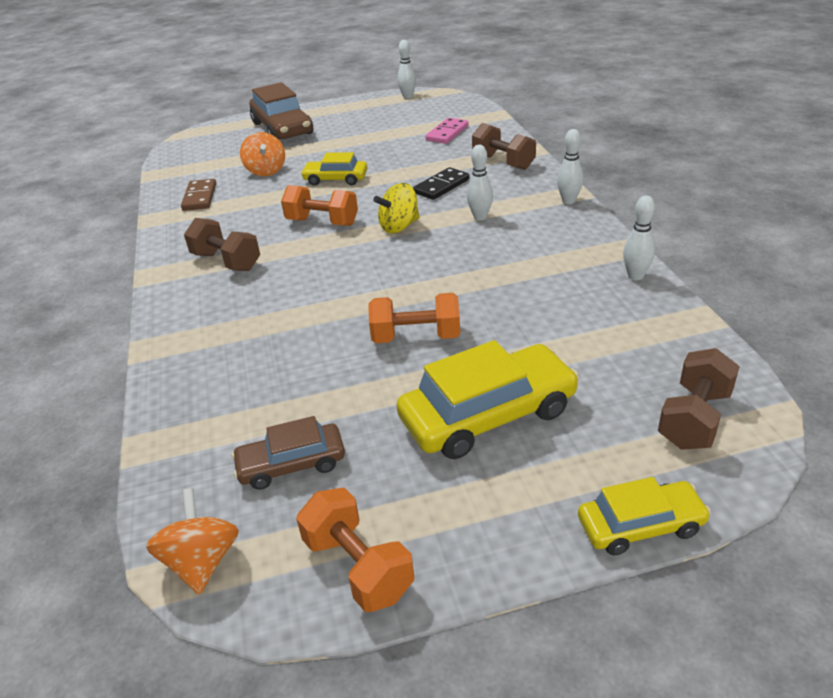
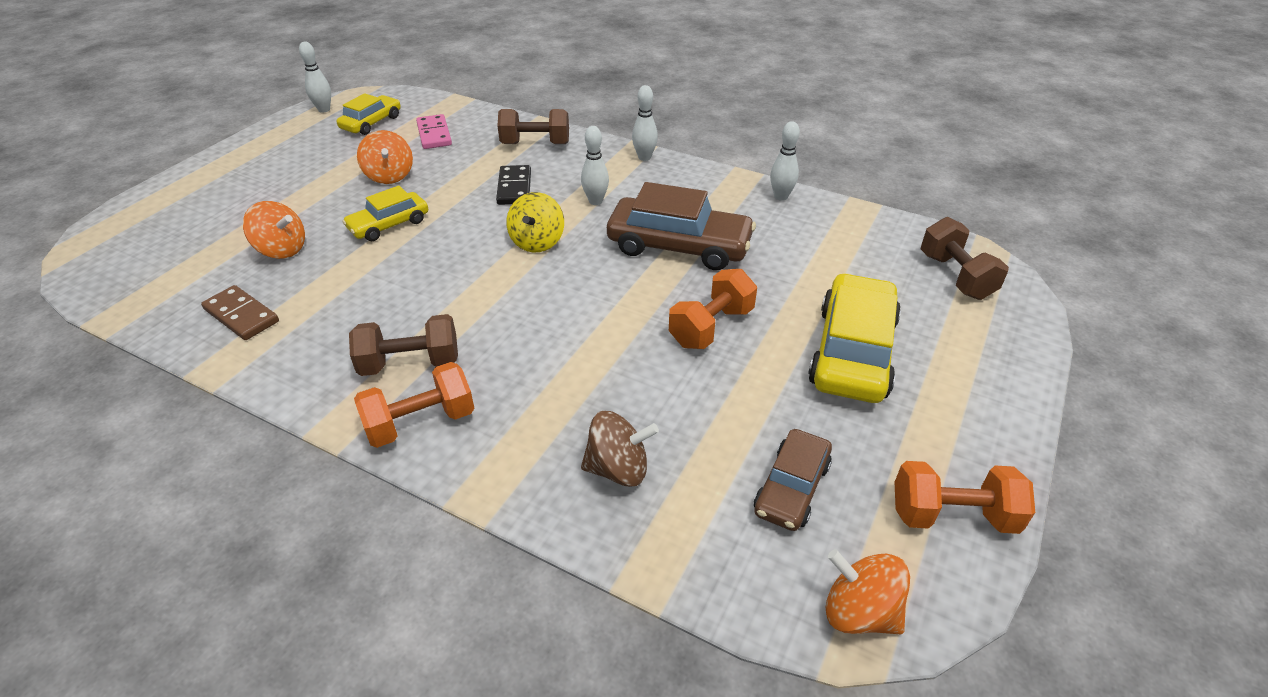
camera: 50 degrees left, 5 degrees up
brown car [250,82,313,139] -> brown car moved to [607,182,756,270]
orange dumbbell [281,185,358,226] -> orange dumbbell moved to [354,362,474,448]
yellow car [578,477,711,555] -> yellow car moved to [336,93,401,135]
none -> orange spinning top [357,130,413,184]
none -> brown spinning top [581,411,659,487]

